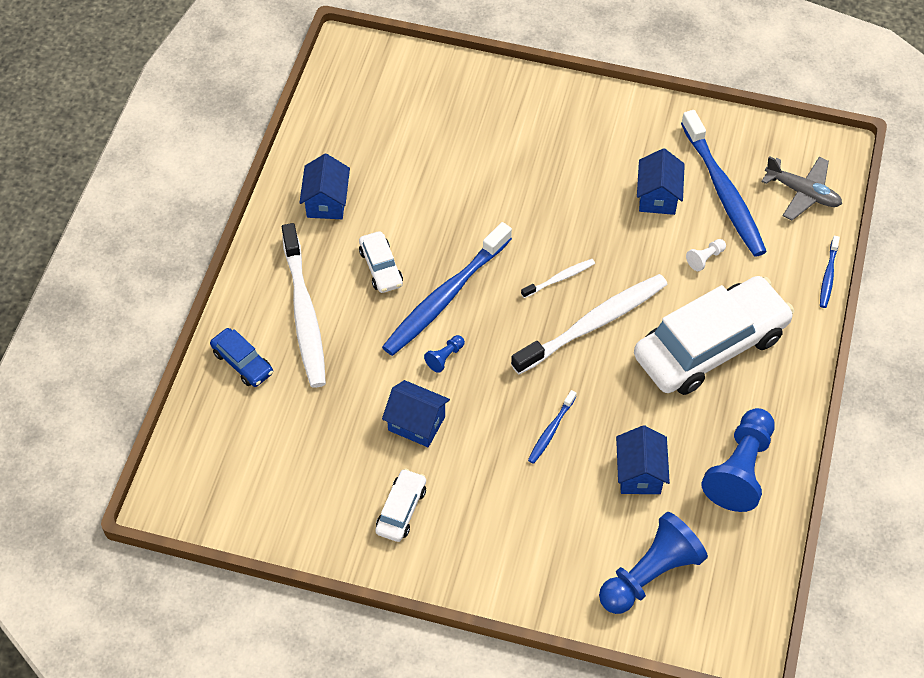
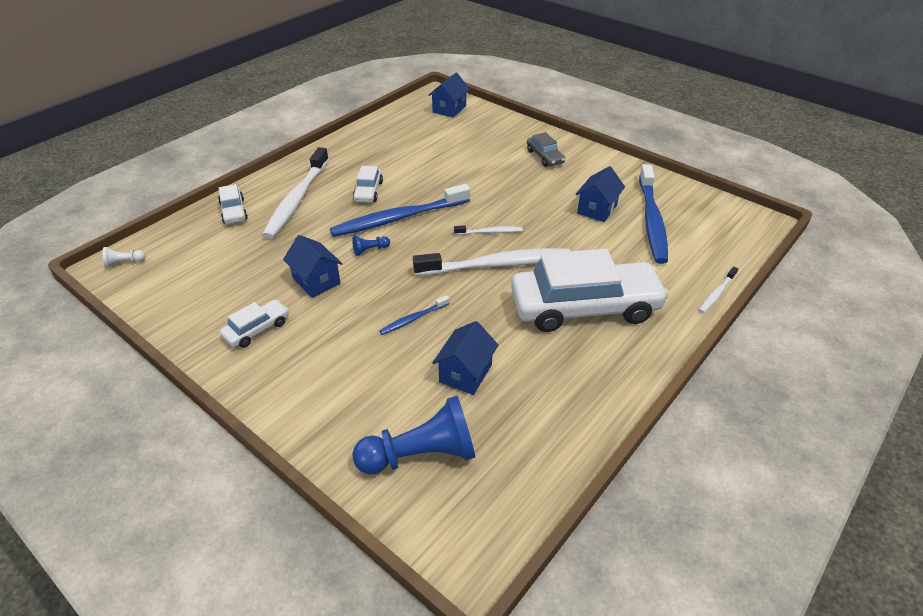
camera: 25 degrees right, 15 degrees down
blue car [210,328,273,387] -> white car [218,184,248,224]
blue house [299,154,350,219] -> blue house moved to [428,73,470,118]
white pawn [686,239,726,271] -> white pawn moved to [102,247,146,267]
blue pawn [701,408,775,512] -> none
grey plane [761,156,842,220] -> none
blue toothbrush [820,236,840,308] -> white toothbrush [699,267,738,313]
none -> grey car [527,132,565,167]

